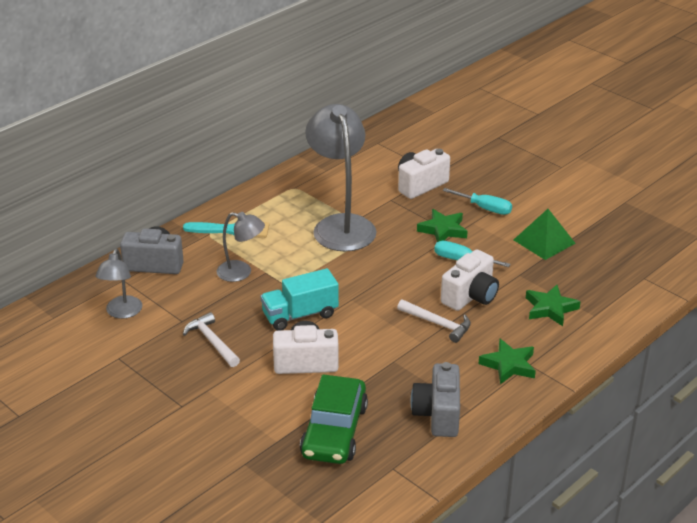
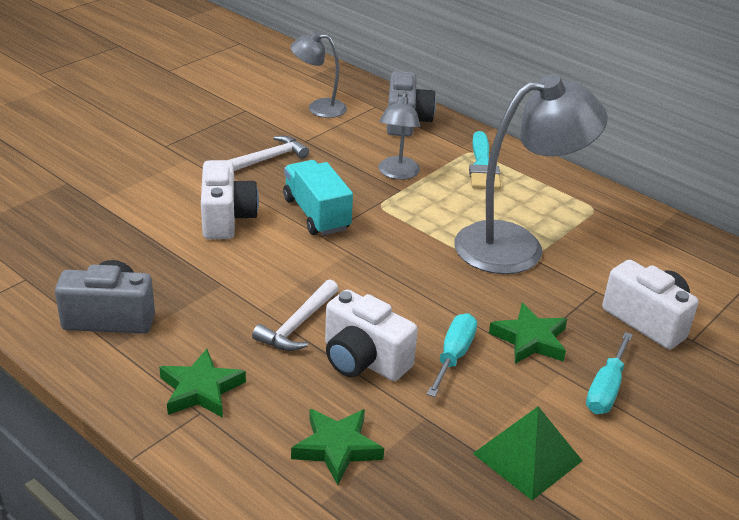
camera: 85 degrees right, 0 degrees up
green car [300,374,368,464] -> none

